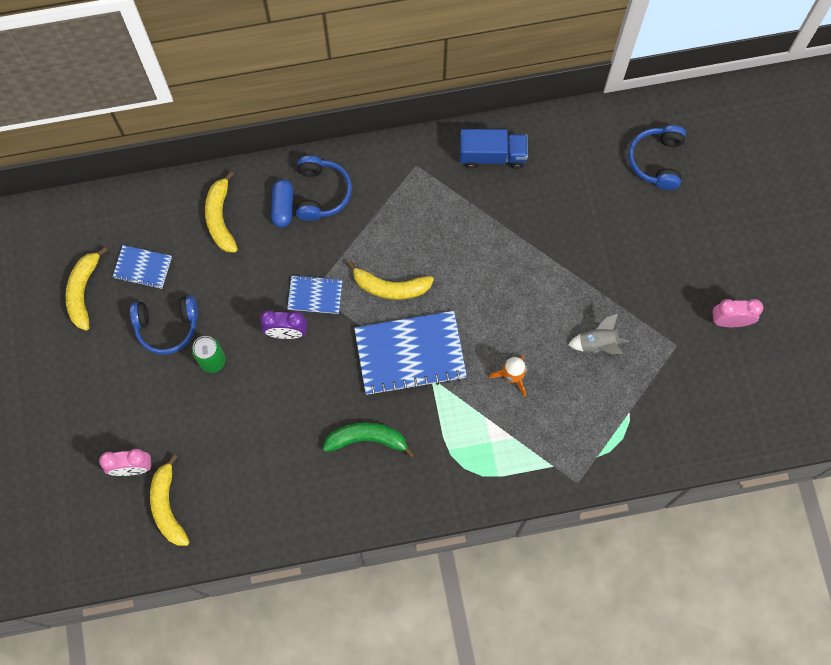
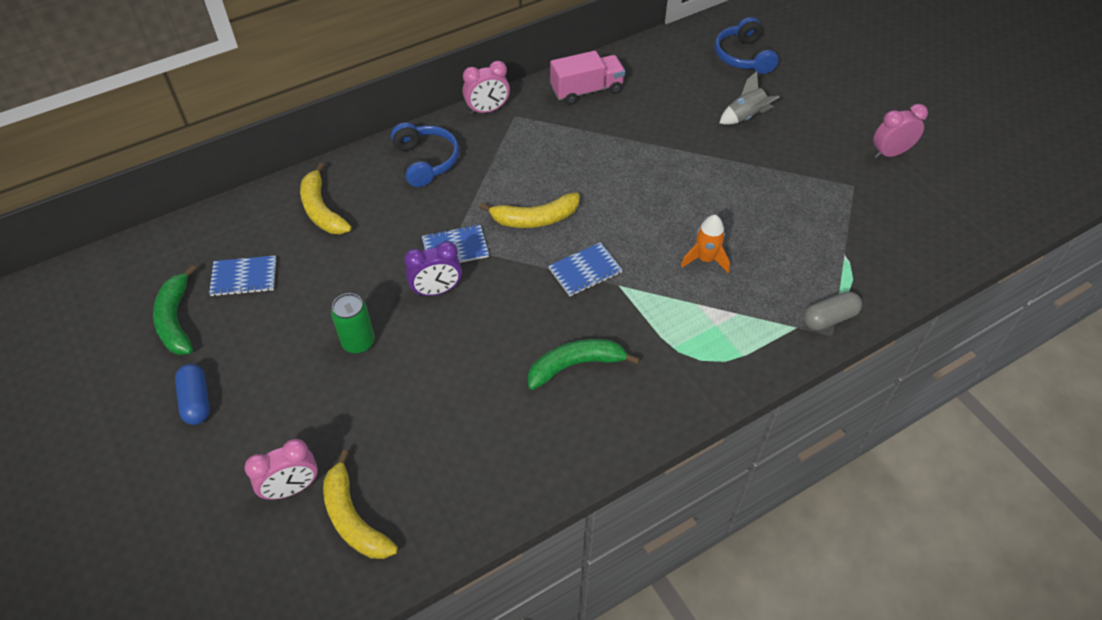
camera: 20 degrees left, 20 degrees down
yellow banana [65,246,108,330] -> green banana [153,265,197,355]
blue headphones [130,296,198,354] -> none
blue capsule [271,179,293,227] -> blue capsule moved to [175,364,210,425]
blue notebook [354,311,467,396] -> blue notebook [548,242,623,296], size x0.51
blue truck [460,129,528,169] -> pink truck [550,51,625,105]
grey rocket [568,313,629,354] -> grey rocket moved to [720,71,780,125]
none -> pink clock [463,61,510,115]
none -> grey capsule [803,291,862,331]

